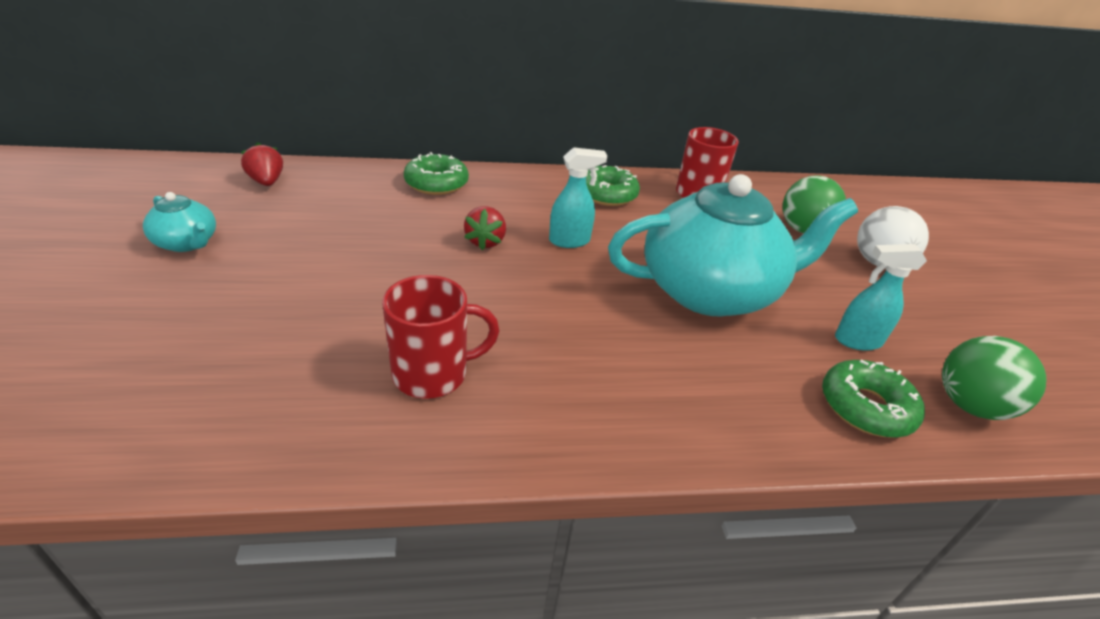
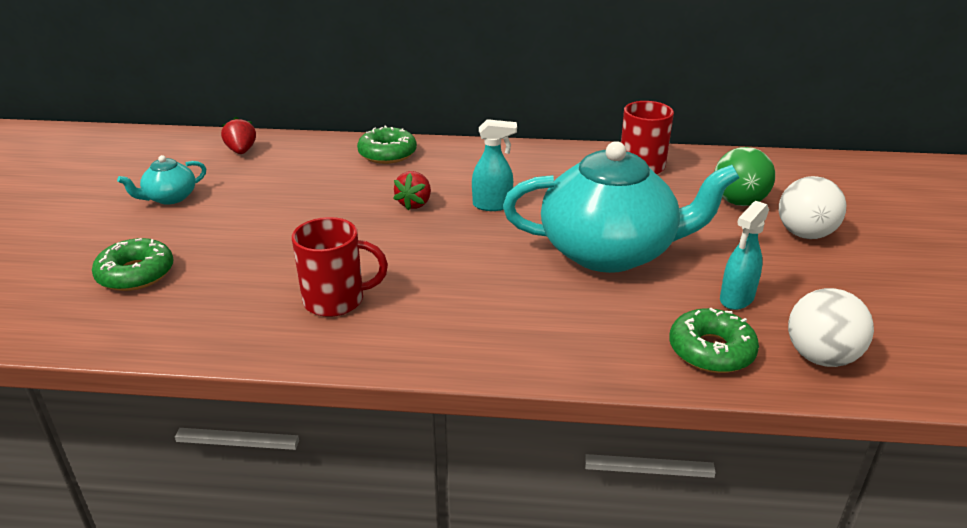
camera: 15 degrees right, 5 degrees down
turquoise teapot [143,192,216,252] -> turquoise teapot turned 90 degrees clockwise [117,155,206,205]
green donut [586,165,640,206] -> green donut moved to [92,238,173,291]
turquoise spray bottle [835,244,927,351] -> turquoise spray bottle turned 60 degrees counterclockwise [720,201,769,310]
green ball [942,336,1046,420] -> white ball [788,288,874,367]

